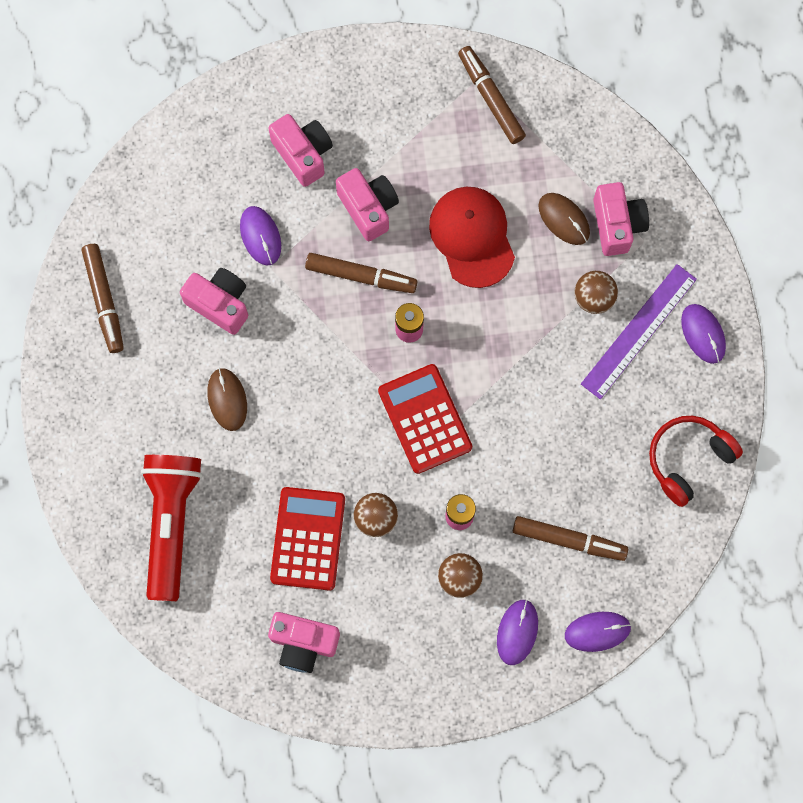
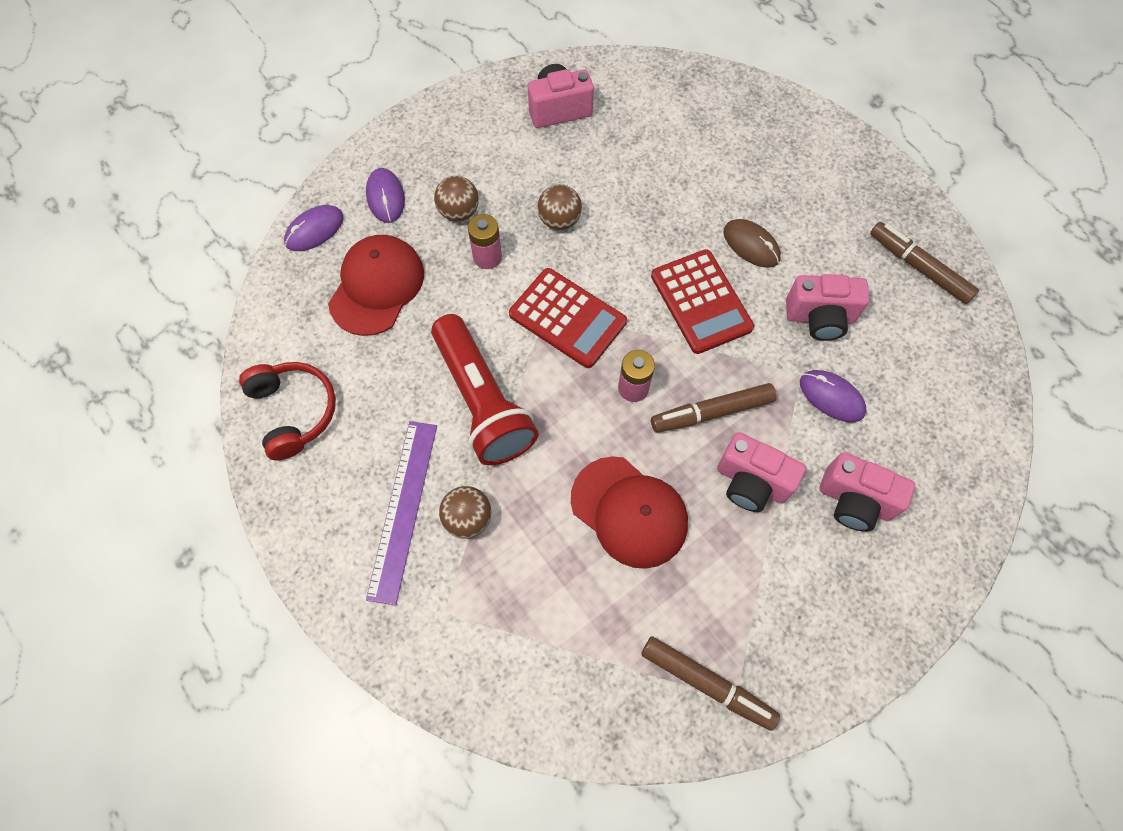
camera: 150 degrees right, 10 degrees down
red flashlight [141,455,203,601] -> red flashlight moved to [431,314,539,465]
red calculator [270,487,345,591] -> red calculator moved to [651,249,754,354]
brown marker [513,516,628,561] -> red cap [328,235,424,336]
brown mouse [538,193,590,245] -> none
pink camera [593,182,649,256] -> none
red headphones [649,416,743,507] -> red headphones turned 45 degrees counterclockwise [239,362,336,460]
purple mouse [681,304,726,364] -> none

